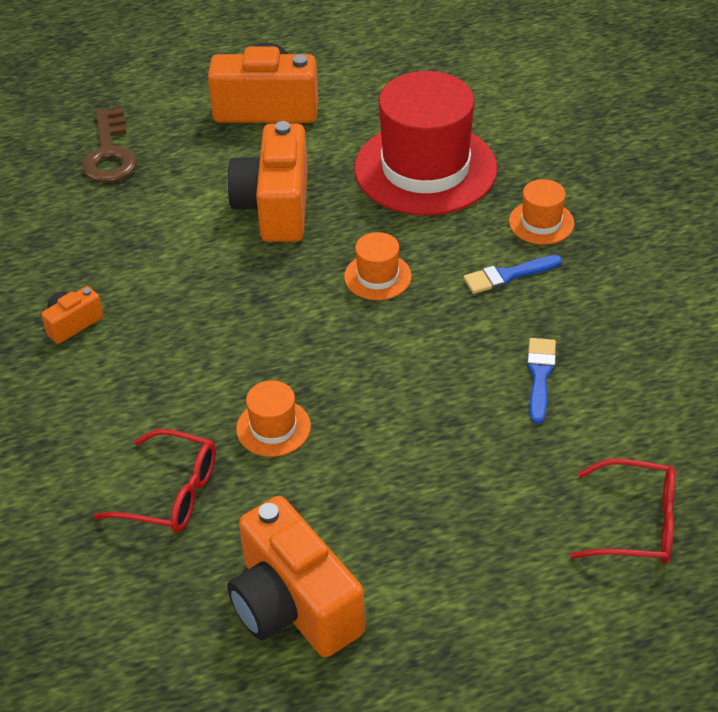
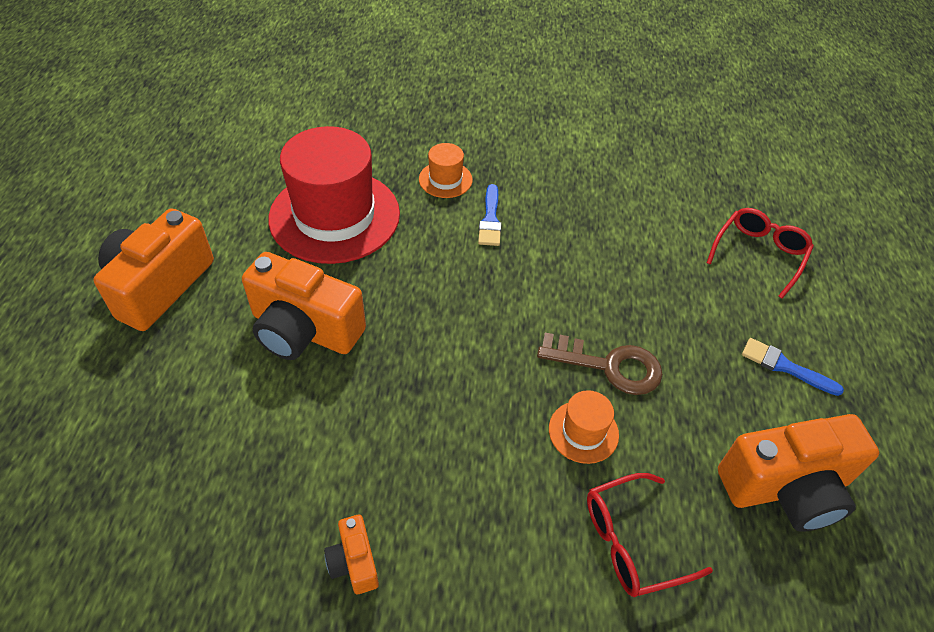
camera: 70 degrees left, 5 degrees up
brown key [82,108,137,183] -> brown key moved to [537,333,663,395]
red glasses [94,429,216,533] -> red glasses turned 150 degrees counterclockwise [587,473,713,597]
orange hat [344,232,412,300] -> none
blue brush [527,338,556,424] -> blue brush moved to [742,338,844,396]

